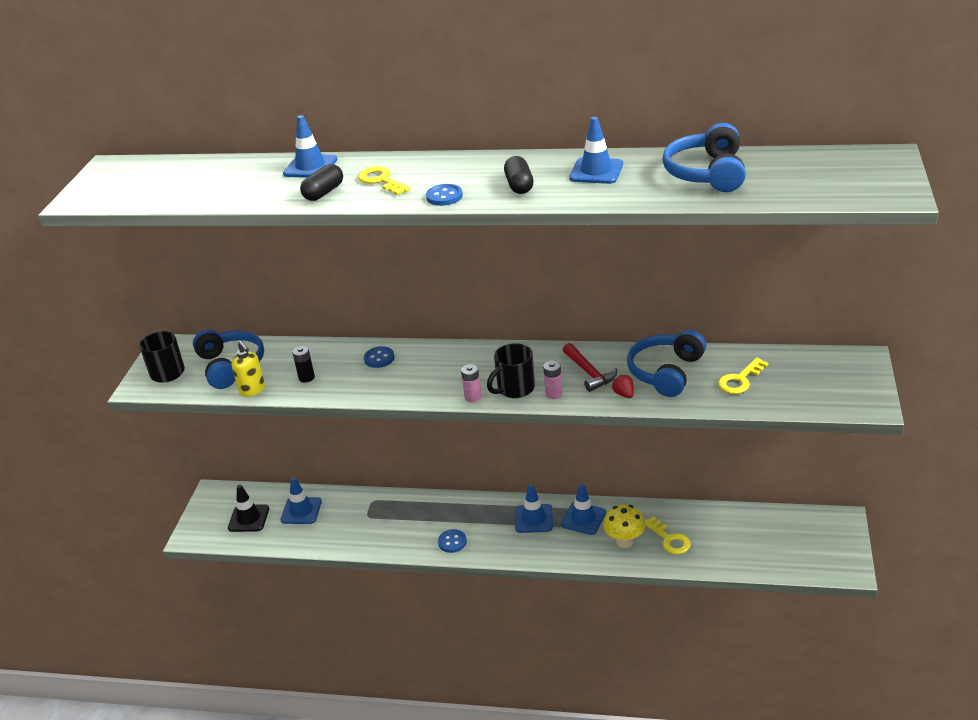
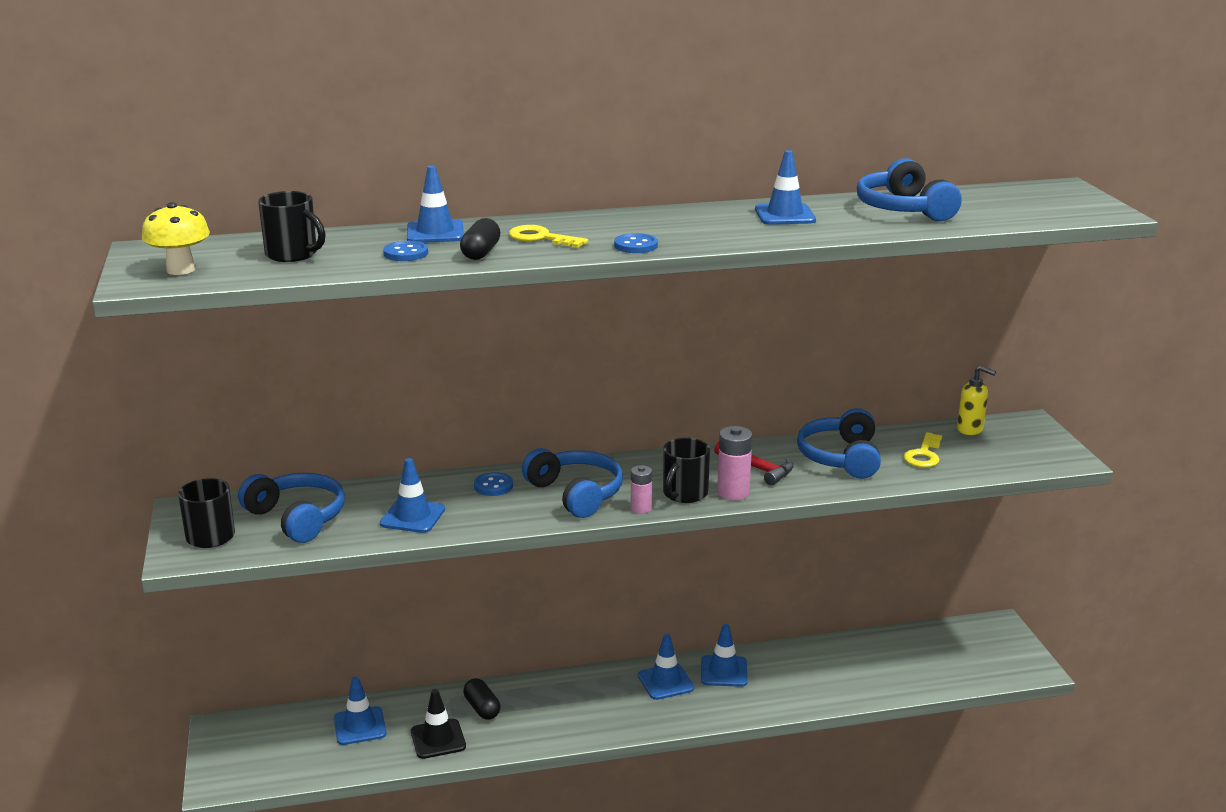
camera: 25 degrees left, 10 degrees down
black traffic cone [228,485,269,532] -> black traffic cone moved to [411,689,466,759]
yellow soap dispenser [232,341,265,397] -> yellow soap dispenser moved to [957,366,996,435]
black battery [292,346,315,382] -> blue traffic cone [380,458,445,533]
blue button [438,529,467,553] -> blue button moved to [383,241,428,261]
black capsule [504,156,534,194] -> black capsule moved to [463,678,501,720]
pink battery [543,360,563,399] -> pink battery [717,426,752,500], size x1.57
yellow mushroom [603,505,646,548] -> yellow mushroom moved to [142,202,210,275]
red strawberry [612,375,634,398] -> none
yellow key [645,516,691,555] -> none
none -> black mug [258,191,326,262]
none -> blue headphones [522,448,623,518]

